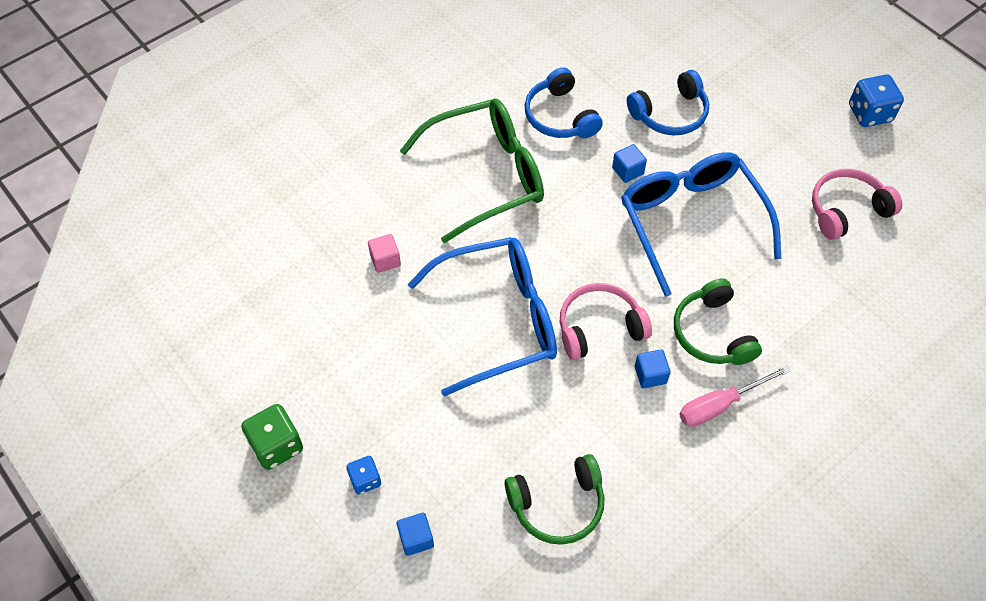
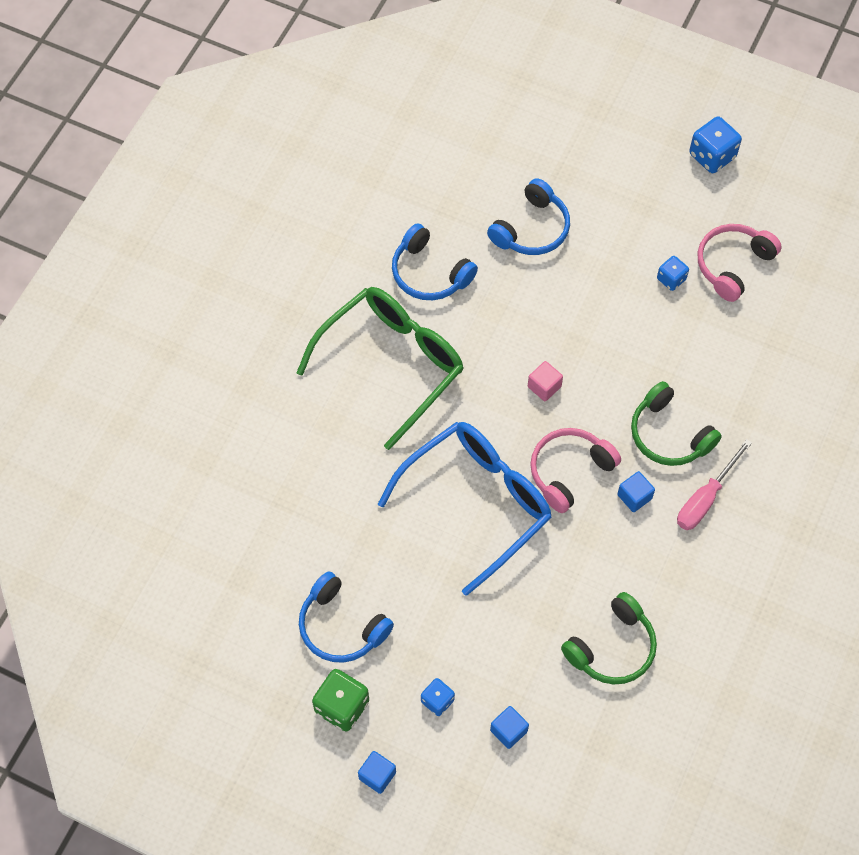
camera: 25 degrees left, 5 degrees up
pink cube [368,234,401,273] -> pink cube moved to [528,361,563,401]
blue cube [612,144,647,183] -> blue cube moved to [358,751,396,794]
blue glasses [621,152,781,297] -> none
none -> blue headphones [299,571,394,663]
none -> blue dice [657,256,689,291]

